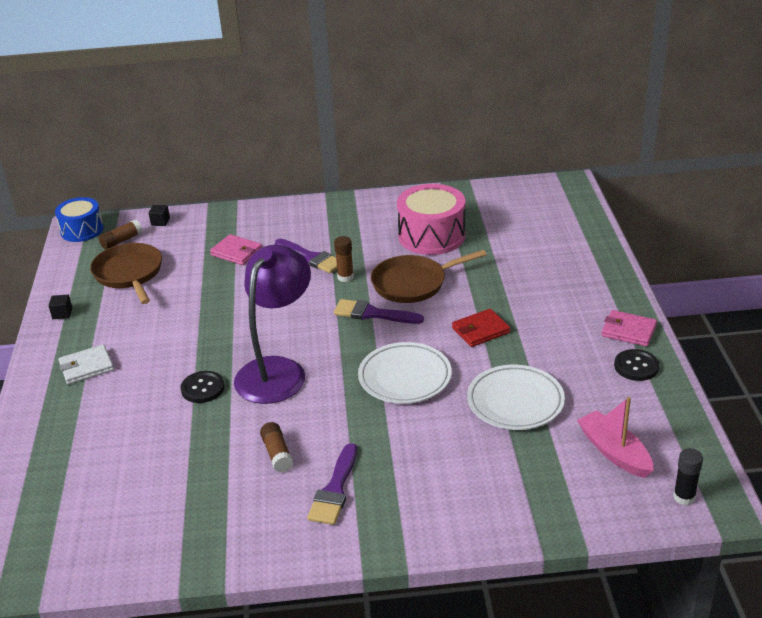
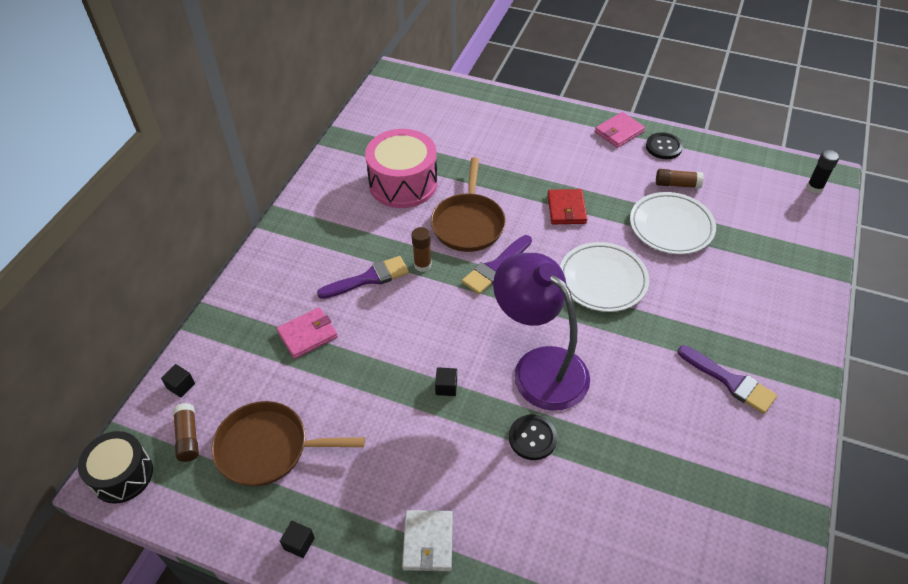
camera: 65 degrees left, 15 degrees up
blue drum [55,197,104,242] -> black drum [78,431,153,504]
brown glue stick [260,422,293,472] -> brown glue stick moved to [656,169,704,189]
pink boat [577,397,654,478] -> none
none -> black cube [435,367,457,396]

